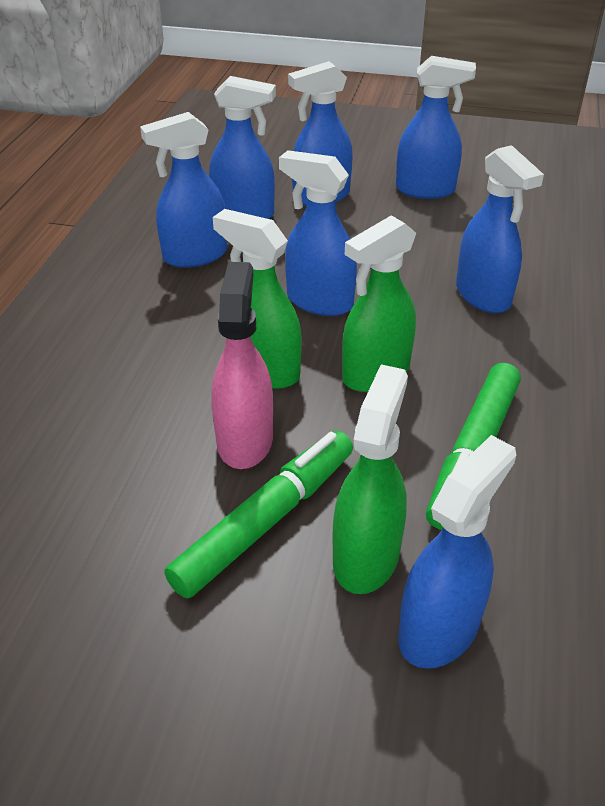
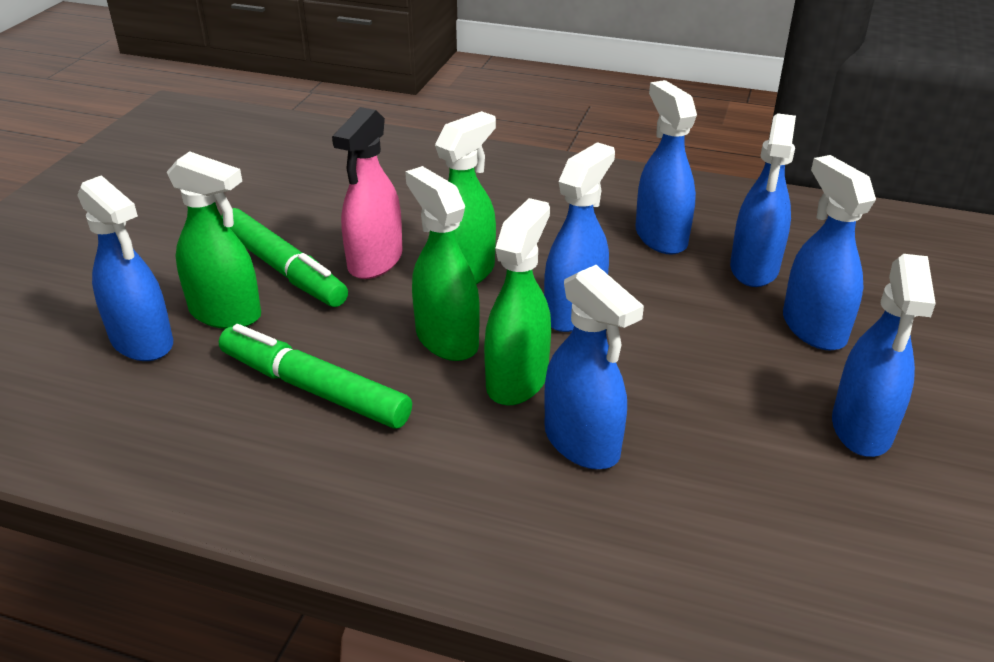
camera: 95 degrees right, 5 degrees down
pink spray bottle [211,262,273,469] -> pink spray bottle turned 105 degrees clockwise [332,107,403,279]
blue spray bottle [456,145,544,313] -> blue spray bottle turned 105 degrees counterclockwise [544,265,644,469]
none -> green spray bottle [484,198,551,405]

